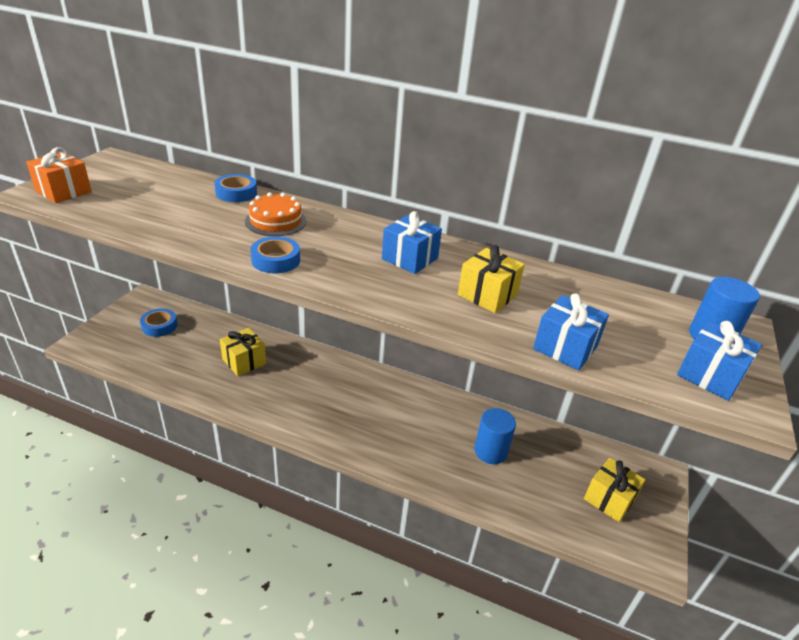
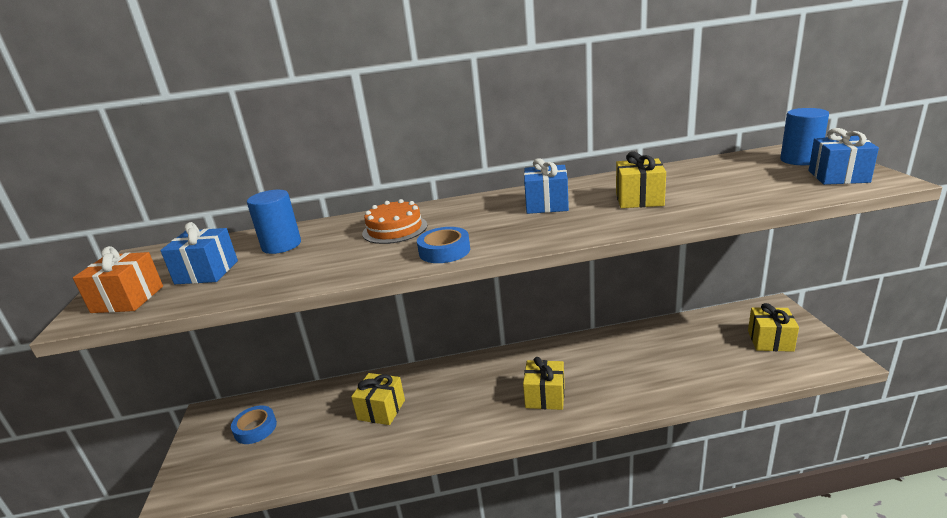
camera: 25 degrees left, 10 degrees down
blue tape [214,174,257,202] -> none
blue cylinder [474,408,516,464] -> blue cylinder moved to [247,190,301,254]
blue gift [533,293,609,370] -> blue gift moved to [160,222,238,284]
none -> yellow gift [523,357,565,410]

